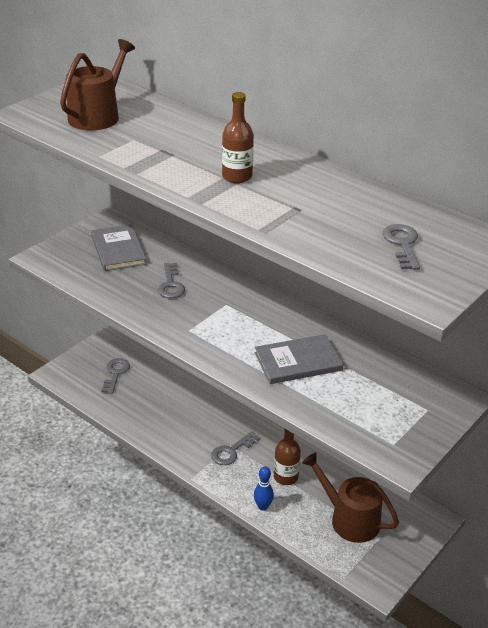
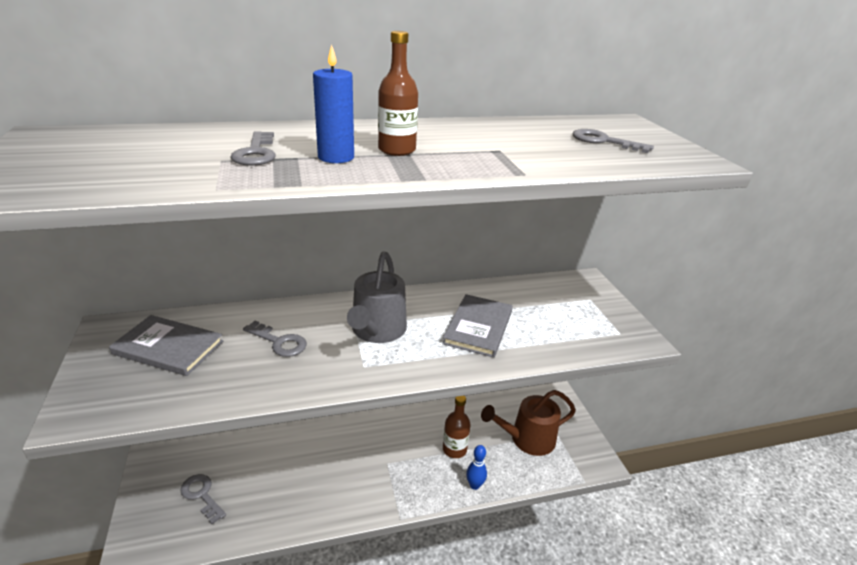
camera: 55 degrees left, 5 degrees down
brown watering can [60,39,135,130] -> none
grey key [211,431,260,465] -> grey key moved to [230,131,276,166]
none -> blue candle [313,44,354,163]
none -> grey watering can [347,251,407,343]

